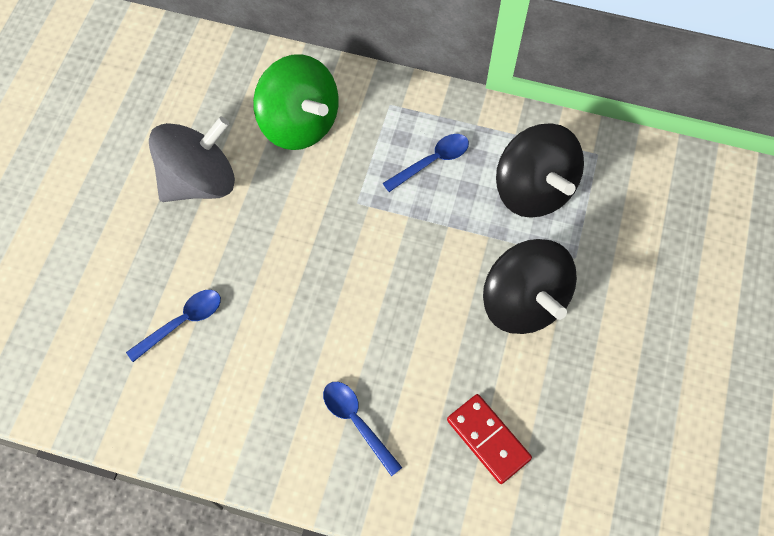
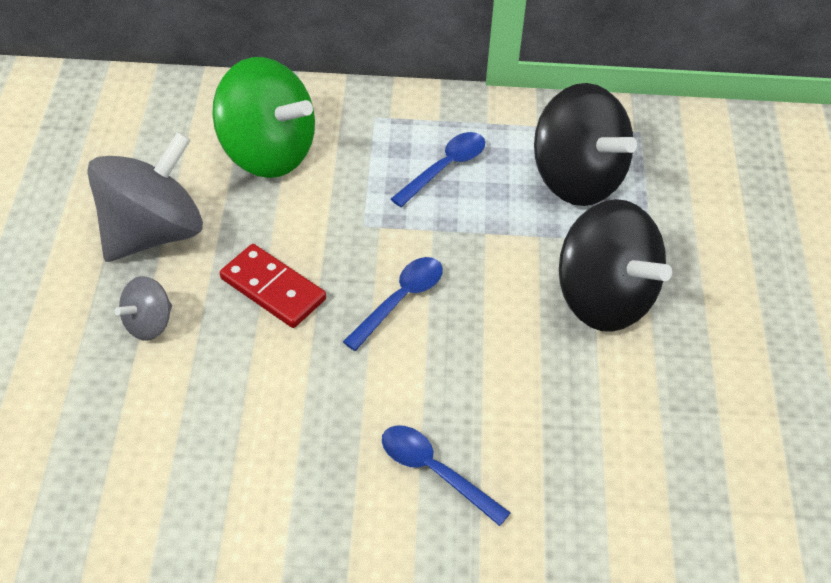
camera: 15 degrees left, 15 degrees down
blue spoon [126,290,221,362] -> blue spoon moved to [343,257,443,351]
red domino [447,394,532,484] -> red domino moved to [220,244,326,328]
none -> grey spinning top [115,276,172,341]

